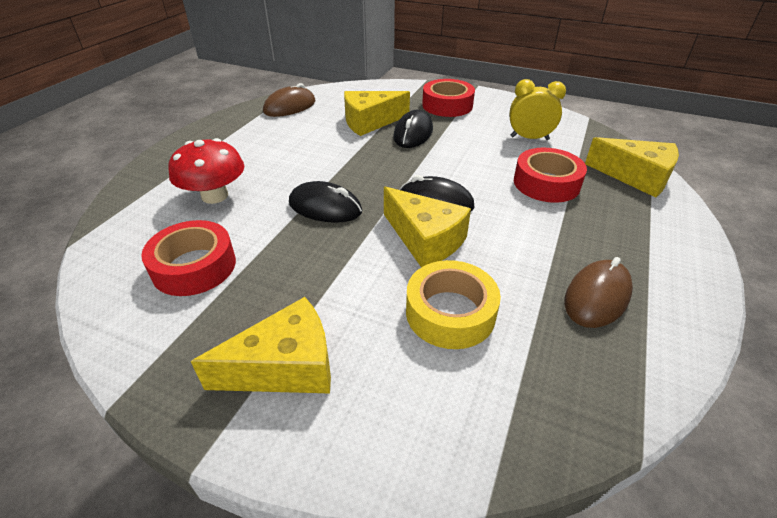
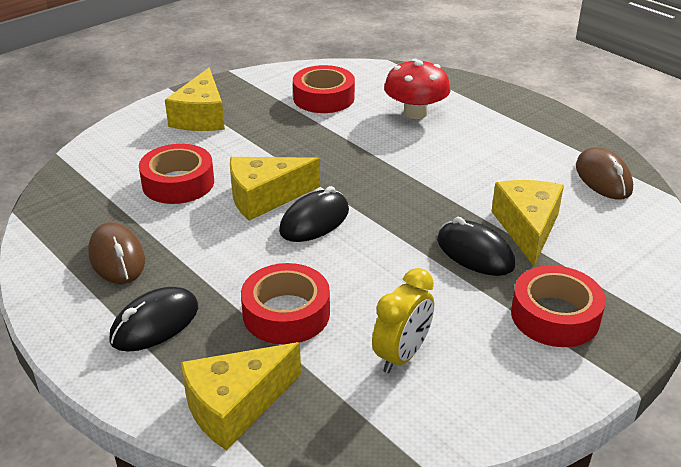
camera: 115 degrees right, 5 degrees down
black mouse [289,181,362,223] -> black mouse moved to [109,287,198,352]
yellow tape [406,260,501,349] -> red tape [139,144,214,204]

